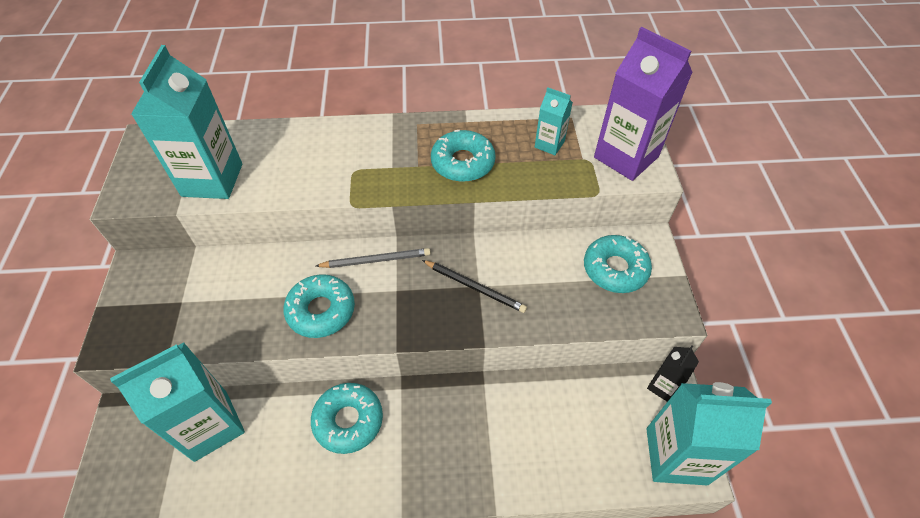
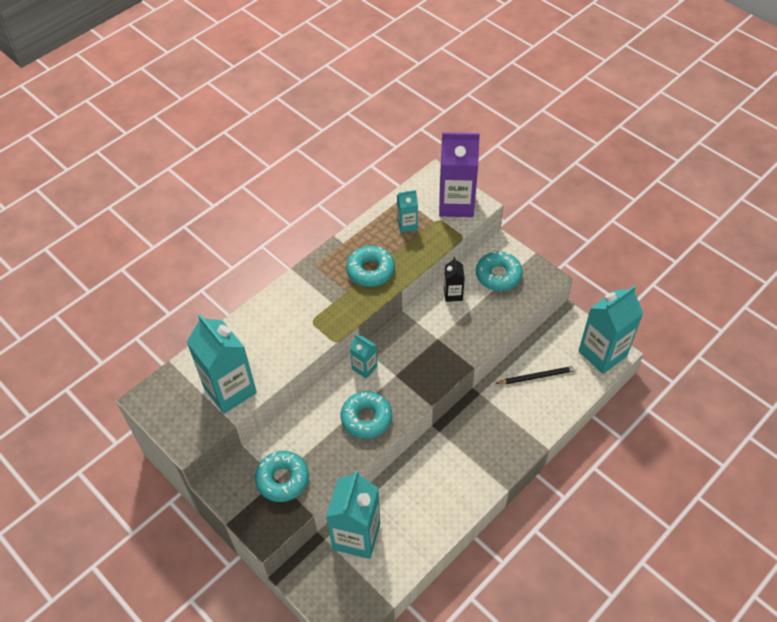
camera: 40 degrees left, 0 degrees up
turquoise donut [311,383,383,454] -> turquoise donut moved to [255,451,309,502]
grey pencil [316,248,430,268] -> turquoise carton [350,334,377,379]
black pencil [422,260,527,313] -> black pencil moved to [495,366,577,384]
black carton [647,346,699,402] -> black carton moved to [444,257,465,302]

